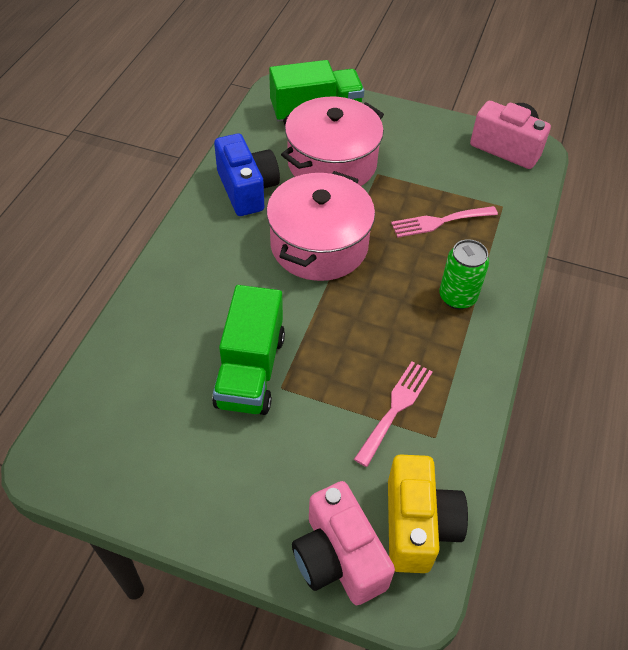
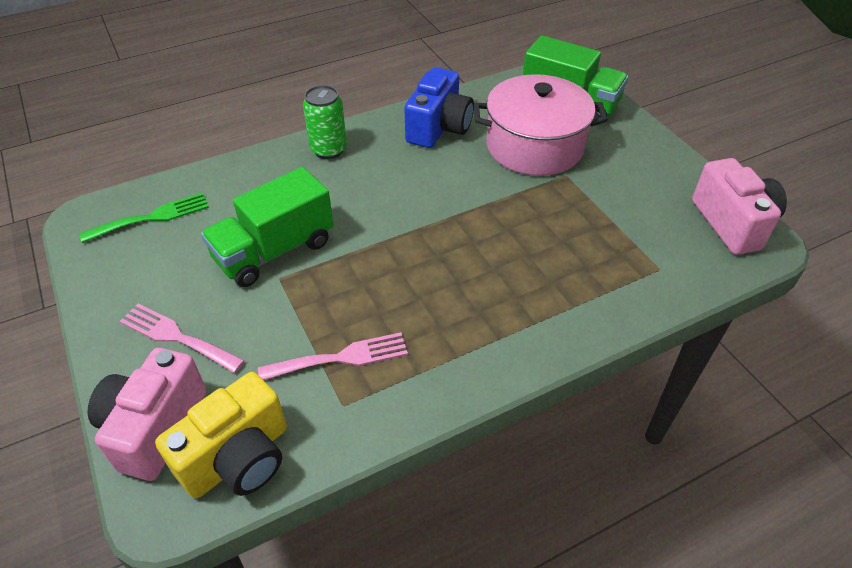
camera: 45 degrees right, 5 degrees down
pink pot [266,171,375,281] -> none
pink fork [391,206,498,238] -> pink fork moved to [119,304,245,373]
green can [439,239,489,309] -> green can moved to [303,85,347,159]
none -> green fork [79,193,209,243]

